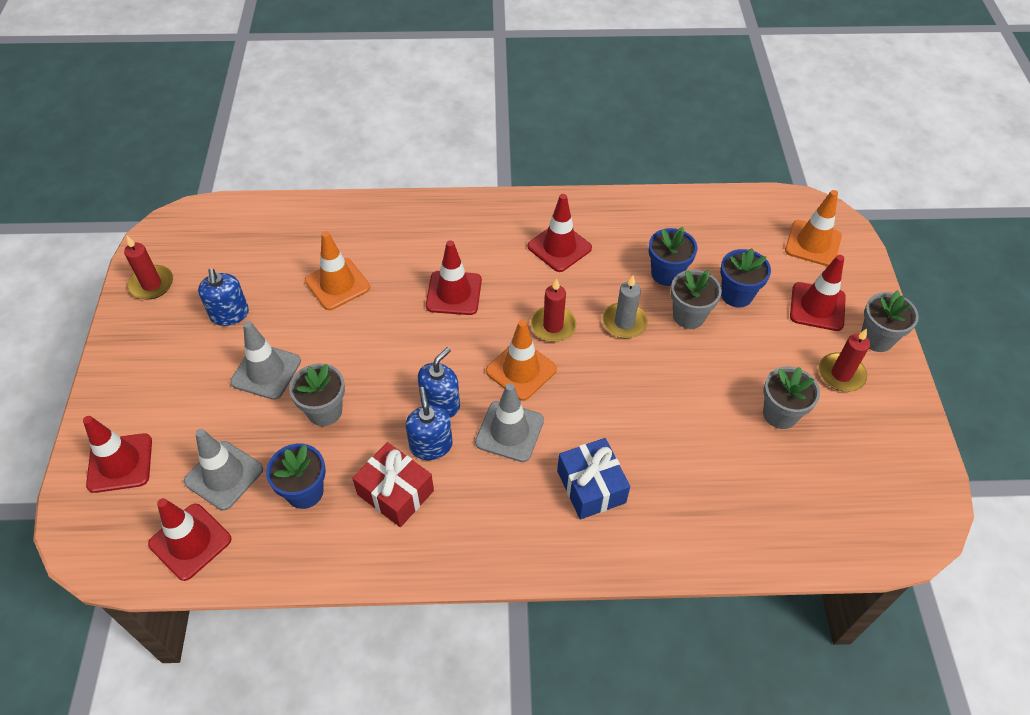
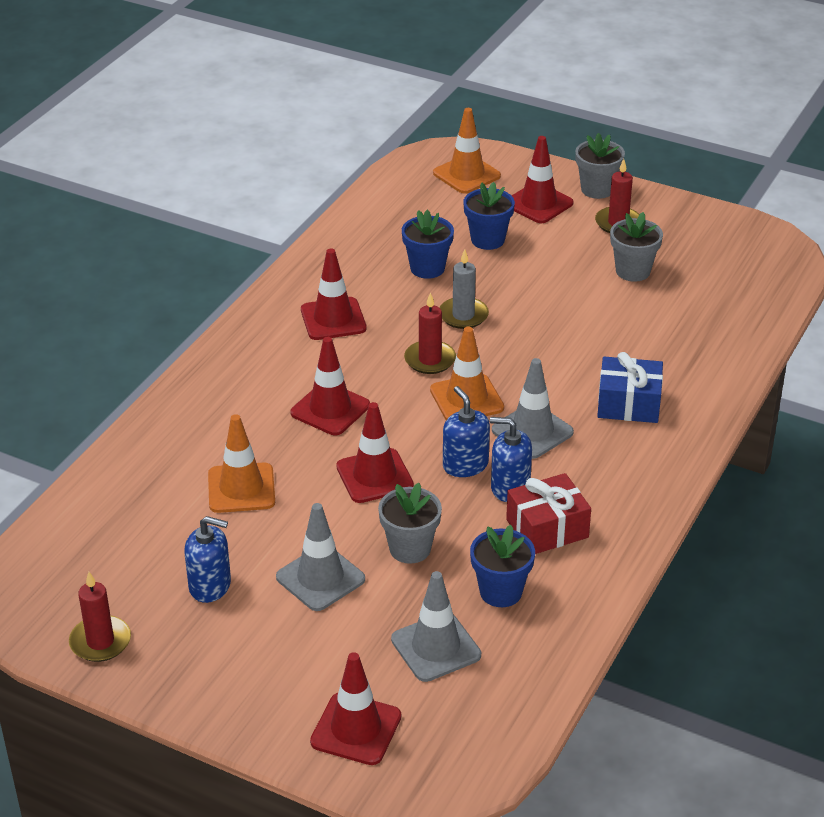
camera: 60 degrees left, 15 degrees down
red traffic cone [148,498,232,581] -> red traffic cone moved to [336,402,414,503]
grey flower pot [671,270,722,329] -> none

